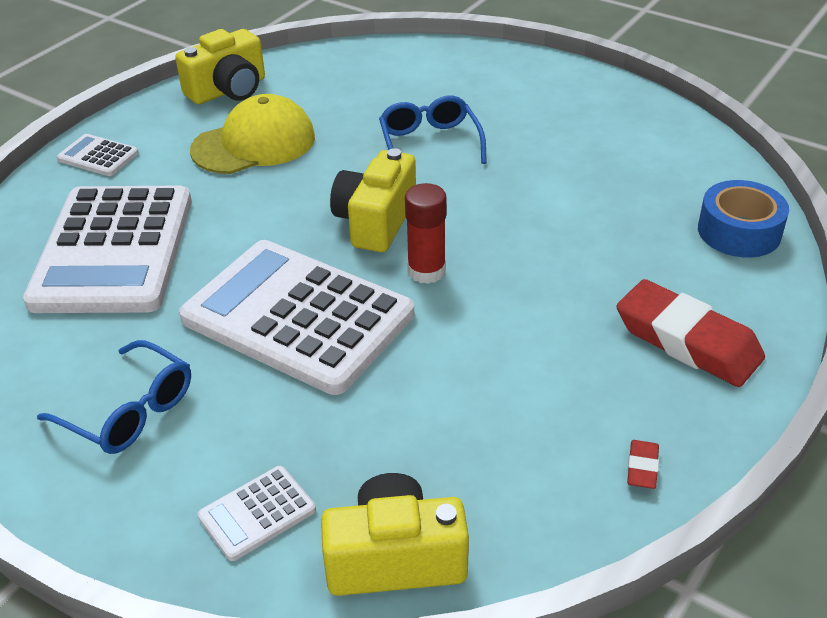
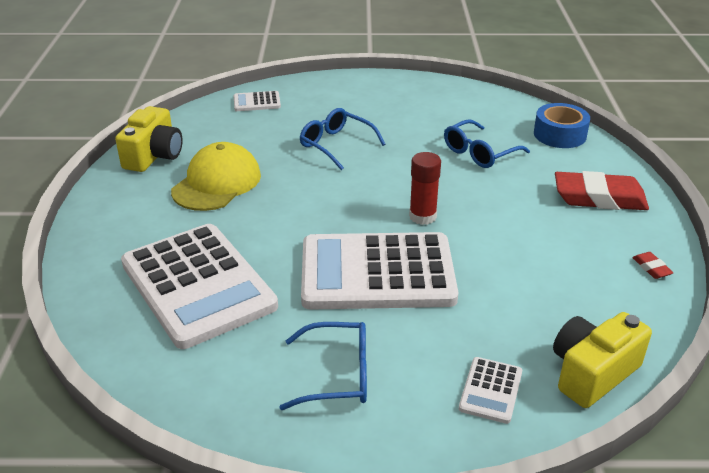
camera: 35 degrees left, 5 degrees down
white calculator [57,134,139,176] -> white calculator moved to [234,91,281,111]
yellow camera [330,148,416,252] -> none
none -> blue glasses [444,119,530,168]

